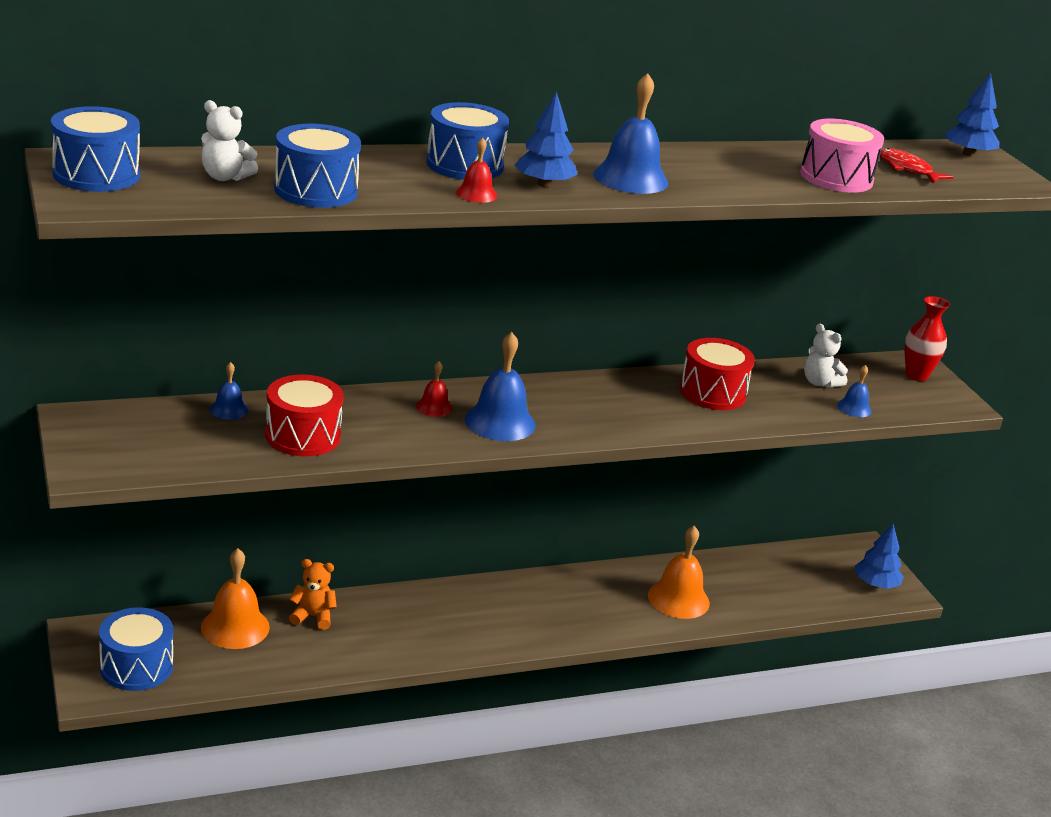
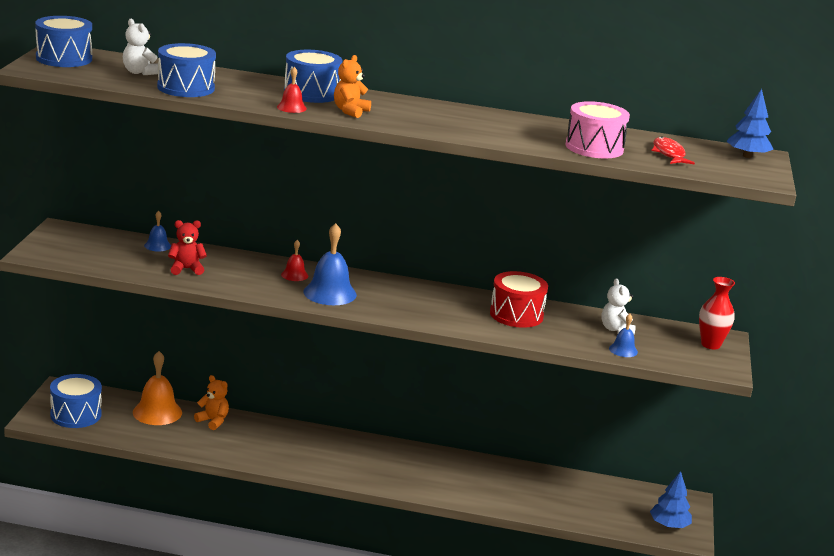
camera: 30 degrees right, 5 degrees down
red drum [265,375,344,456] -> red teddy bear [168,220,207,275]
blue tree [515,92,578,187] -> orange teddy bear [334,55,371,118]
blue bell [593,73,668,194] -> none
orange bell [648,526,710,619] -> none

